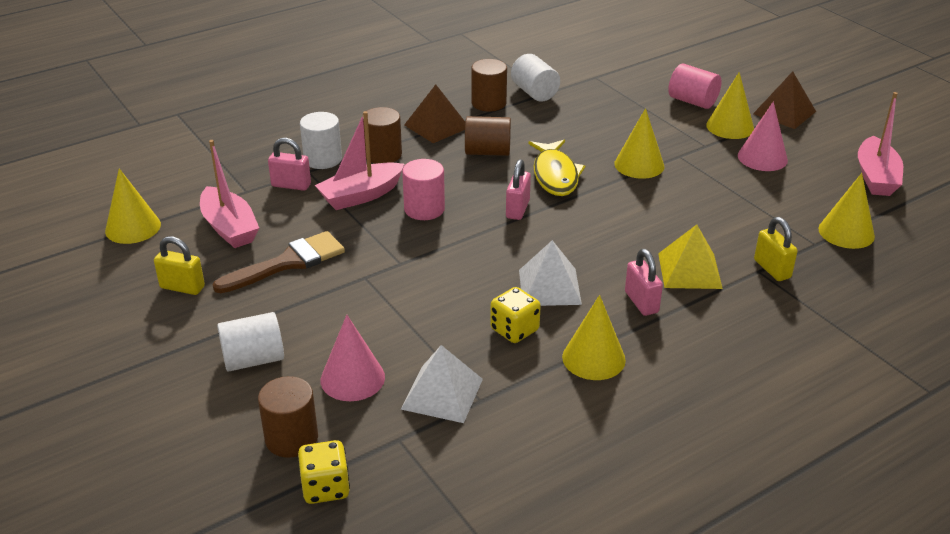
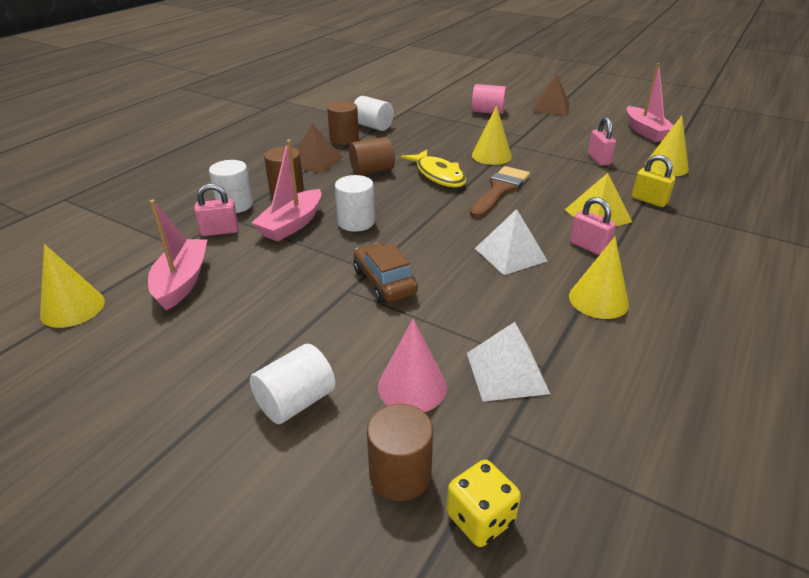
camera: 25 degrees left, 0 degrees up
yellow padlock [154,236,205,295] -> none
pink boat [200,140,259,248] -> pink boat turned 120 degrees counterclockwise [148,200,207,310]
brown brush [213,231,345,293] -> brown brush moved to [470,166,530,218]
pink cylinder [402,159,445,220] -> white cylinder [335,175,375,232]
yellow dice [490,287,541,343] -> none
pink padlock [506,159,531,220] -> pink padlock moved to [588,117,616,166]
yellow cone [706,72,754,139] -> none
pink cone [738,102,788,171] -> none
none -> brown car [354,243,418,303]

